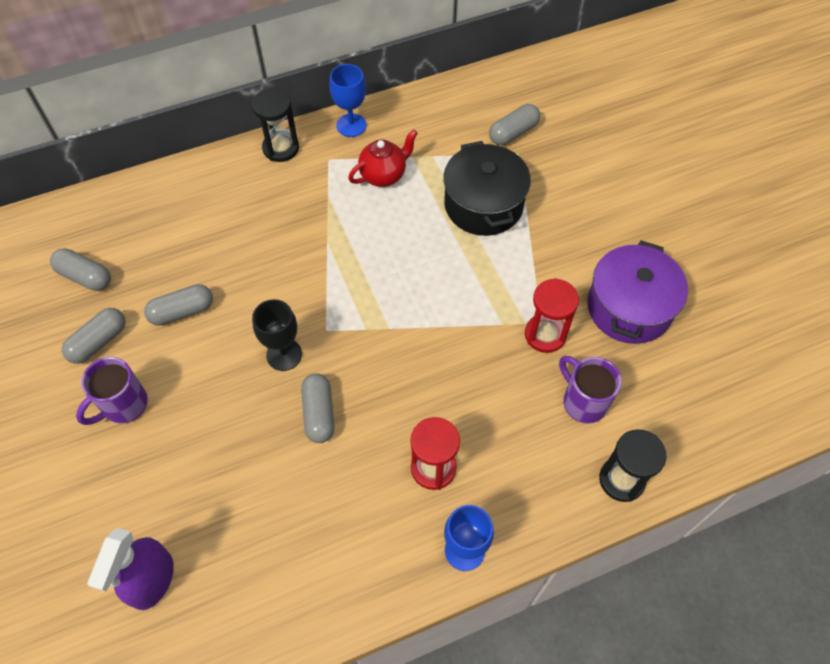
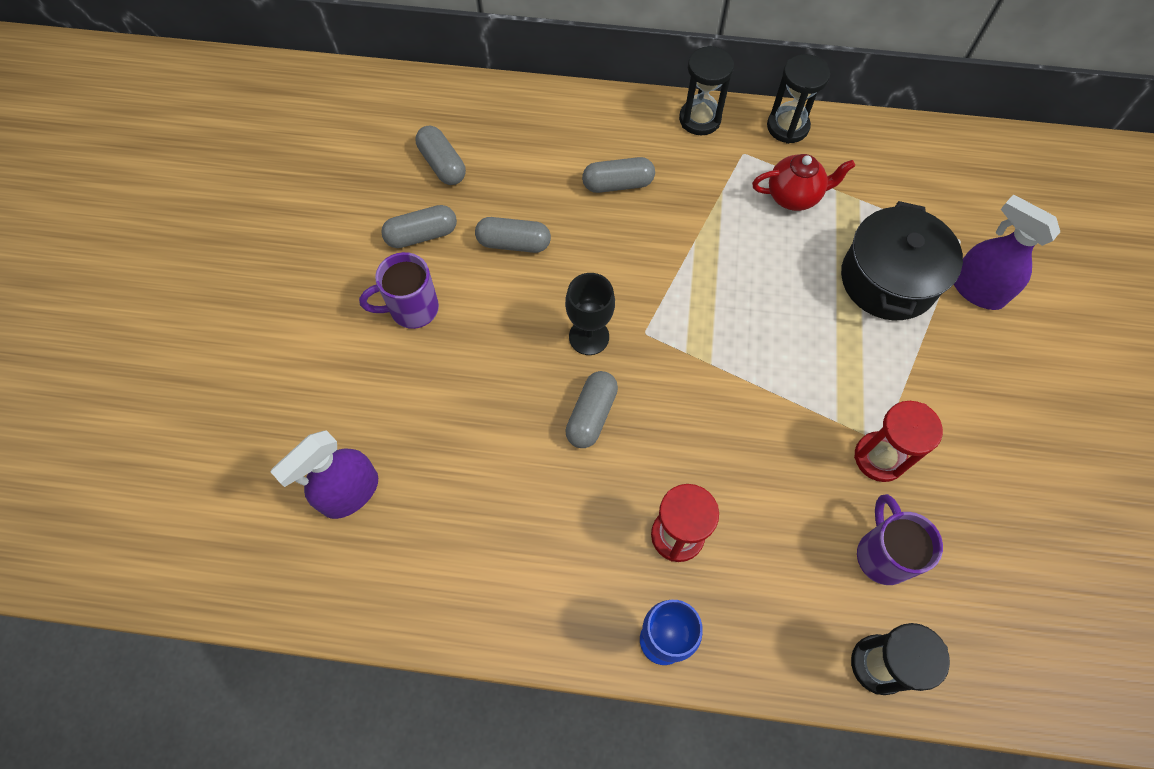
camera: 30 degrees right, 5 degrees up
blue goblet [329,64,367,137] -> black hourglass [767,54,830,144]
grey capsule [489,104,540,145] -> grey capsule moved to [582,157,655,193]
purple pot [587,240,688,344] -> none
none -> purple spray bottle [954,194,1060,310]

